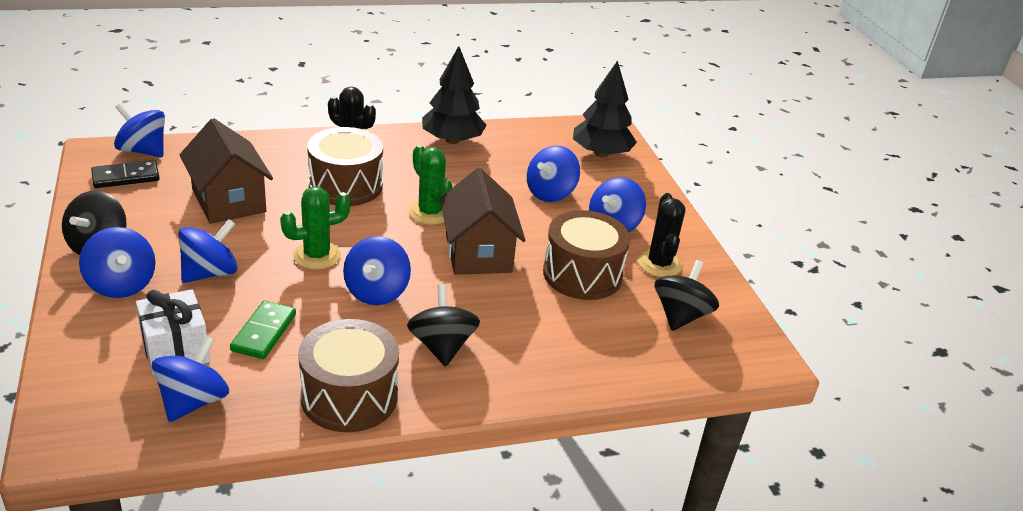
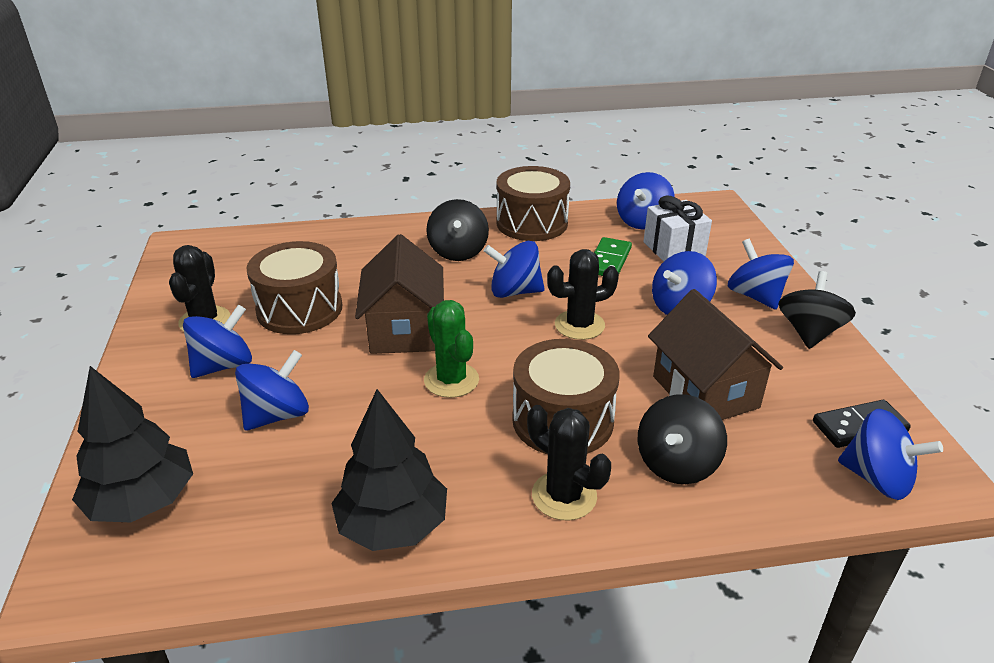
camera: 170 degrees left, 0 degrees up
green cactus [280,187,351,270] -> black cactus [547,249,619,340]
blue spinning top [343,236,411,305] -> blue spinning top turned 105 degrees counterclockwise [484,241,545,298]
black spinning top [655,260,719,331] -> black spinning top moved to [638,394,727,484]

